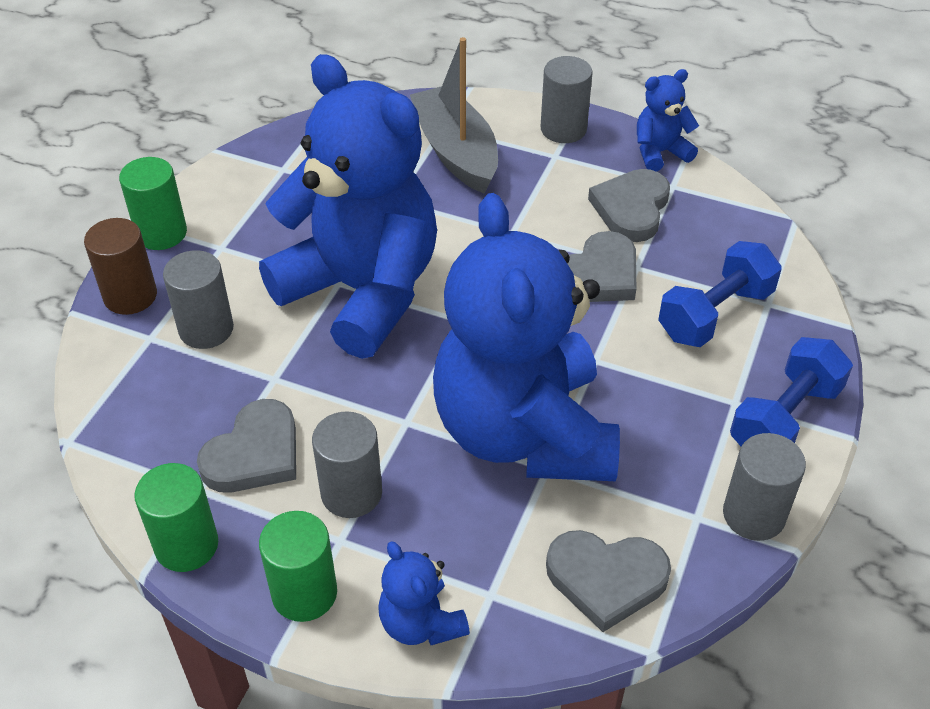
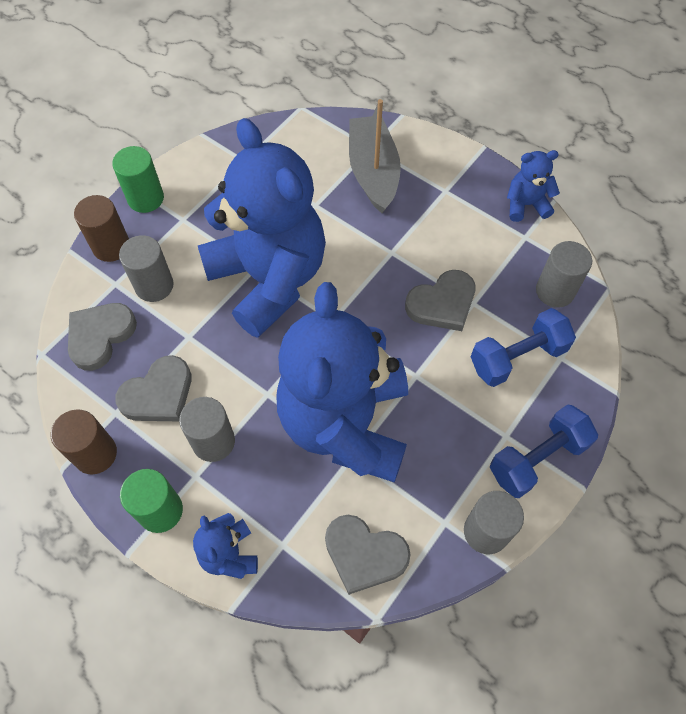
camera: 15 degrees right, 15 degrees up
green cylinder [134,463,218,572] -> brown cylinder [51,410,117,474]
grey cylinder [541,56,593,143] -> grey cylinder moved to [536,241,592,308]
grey heart [588,169,670,242] -> grey heart moved to [68,303,137,371]

